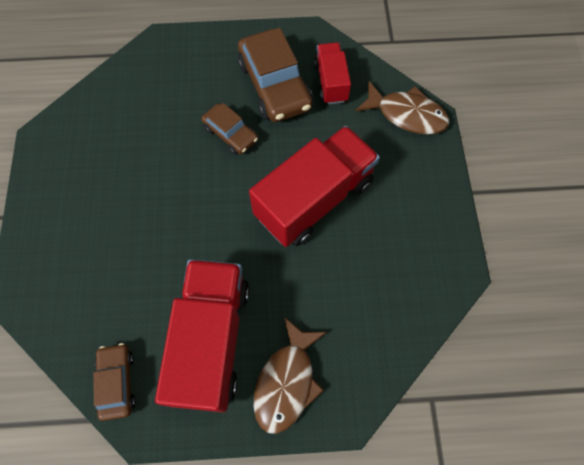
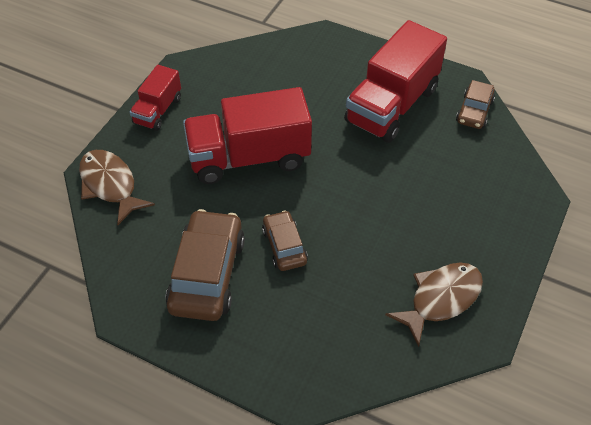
camera: 150 degrees left, 15 degrees down
brown fish [253,317,327,434] -> brown fish moved to [385,262,483,347]
red truck [314,42,351,104] -> red truck moved to [130,65,181,131]

